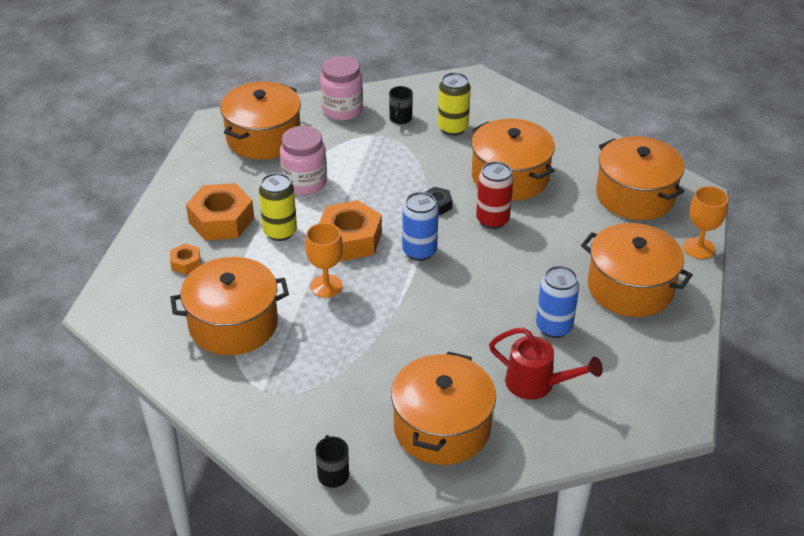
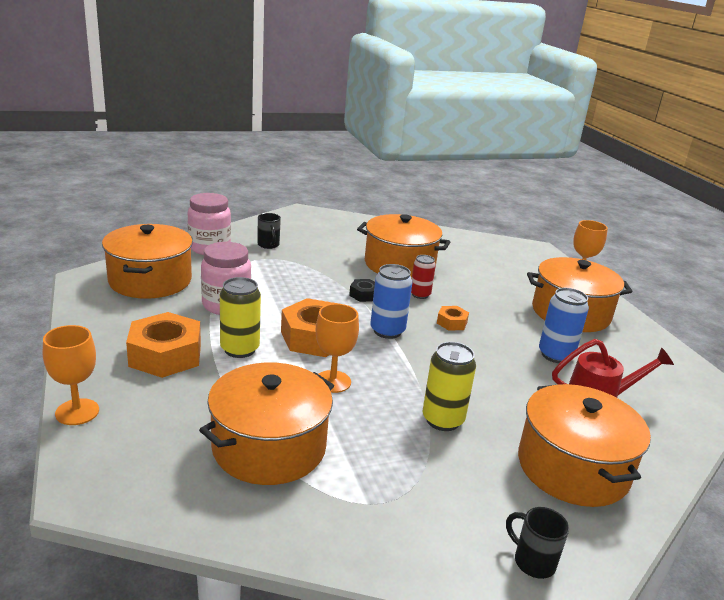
camera: 35 degrees left, 15 degrees down
orange nut [170,243,201,275] -> orange nut moved to [437,306,469,331]
yellow can [438,72,471,136] -> yellow can moved to [423,342,476,431]
red can [476,161,513,229] -> red can [411,255,436,299], size x0.66
orange pot [596,136,685,220] -> none
none -> orange goblet [43,325,99,425]

